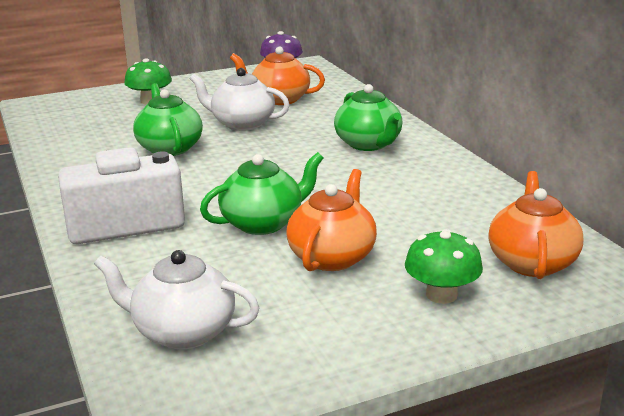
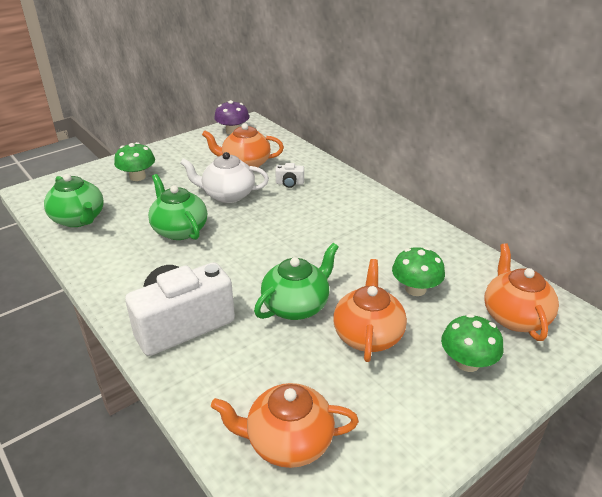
camera: 15 degrees left, 10 degrees up
white teapot [94,250,260,349] -> orange teapot [211,383,359,468]
green teapot [334,84,402,151] -> green teapot moved to [44,174,104,227]
none -> white camera [275,163,304,188]
none -> green mushroom [392,247,445,296]

